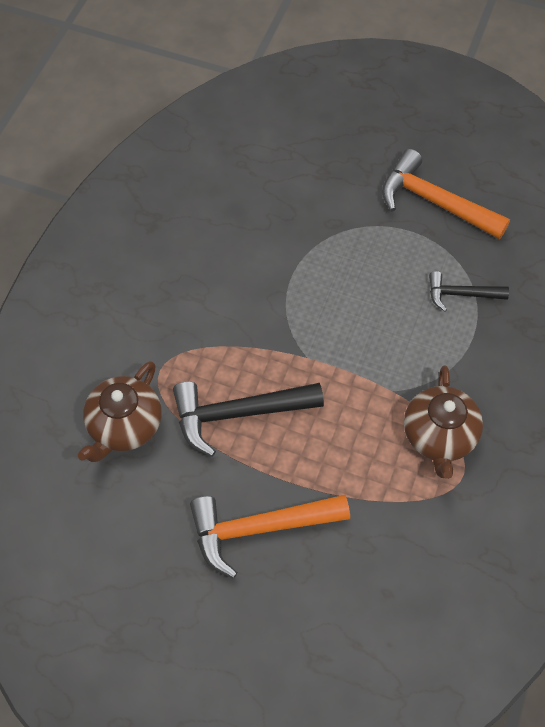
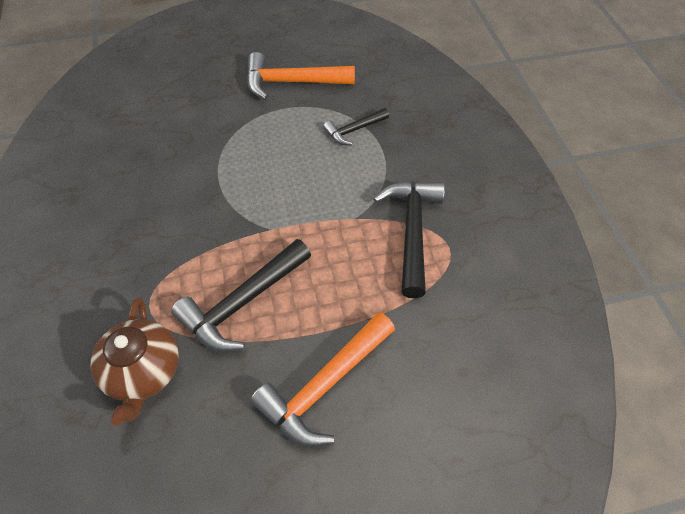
camera: 35 degrees left, 5 degrees down
brown teapot [404,365,483,479] -> black hammer [373,182,445,298]

